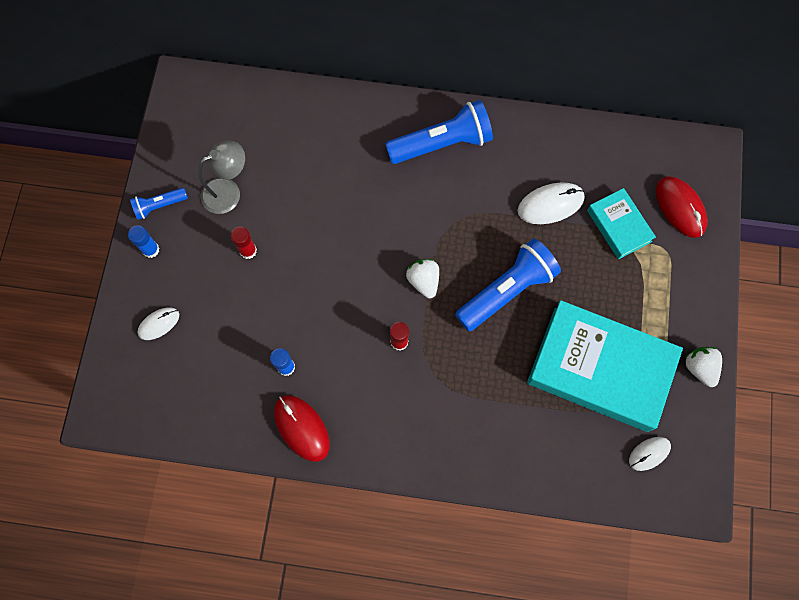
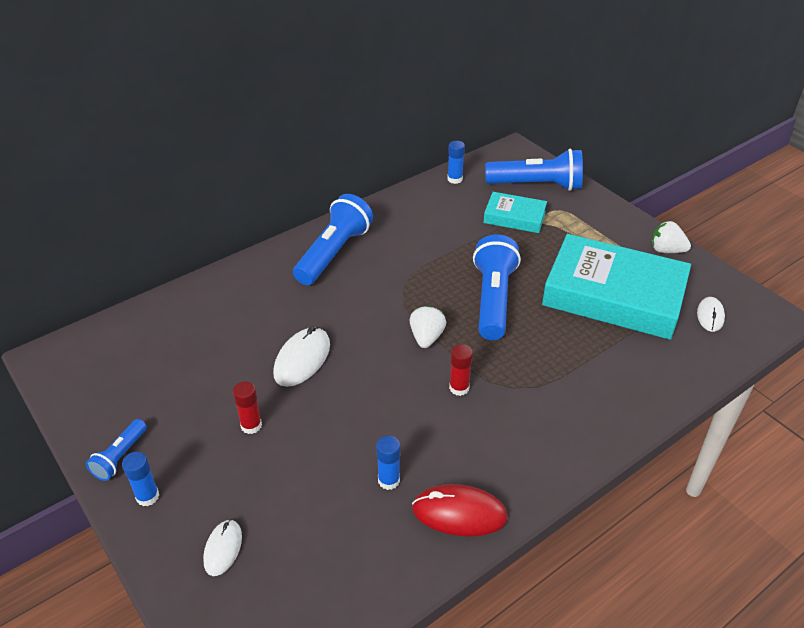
camera: 45 degrees left, 30 degrees down
grey lamp [198,141,245,214] -> none
white strawberry [406,259,439,298] -> white strawberry turned 75 degrees clockwise [410,306,446,348]
white mouse [518,182,585,224] -> white mouse moved to [273,326,330,387]
turquoise book [527,300,683,432] -> turquoise book turned 45 degrees clockwise [542,234,691,340]
red mouse [656,176,707,238] -> blue flashlight [485,149,583,191]
none -> blue glue stick [447,141,465,184]

